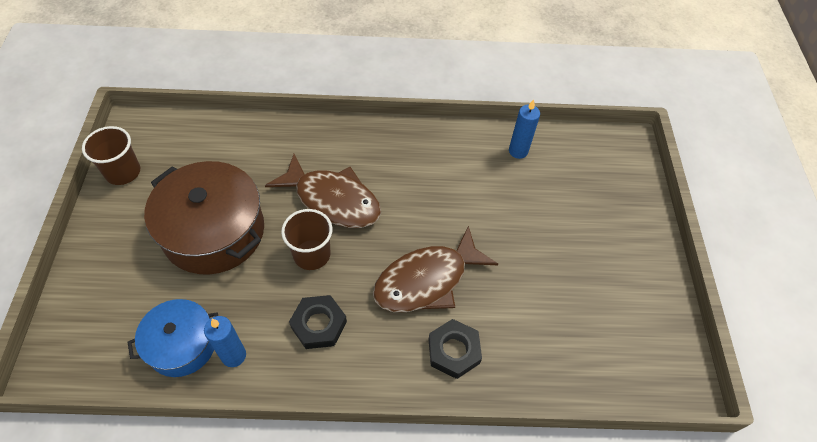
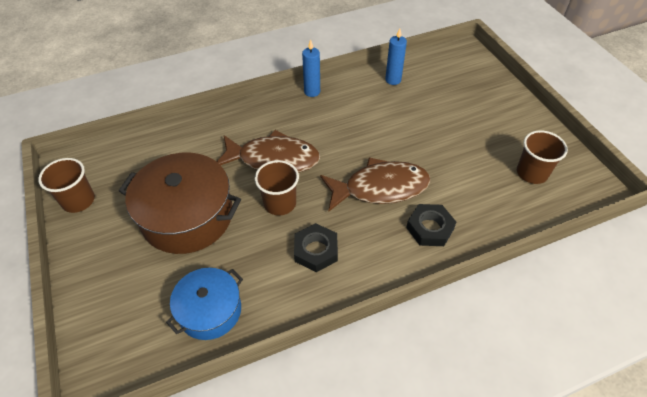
camera: 20 degrees left, 5 degrees down
blue candle [204,316,246,367] -> blue candle moved to [302,40,320,97]
brown fish [373,226,498,312] -> brown fish turned 135 degrees counterclockwise [320,157,430,212]
none -> brown cup [517,130,568,184]

